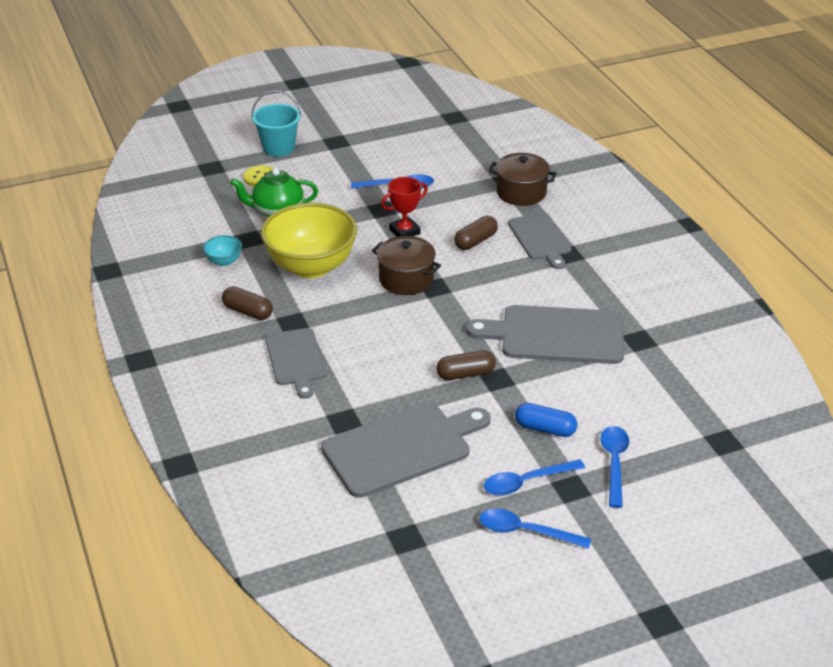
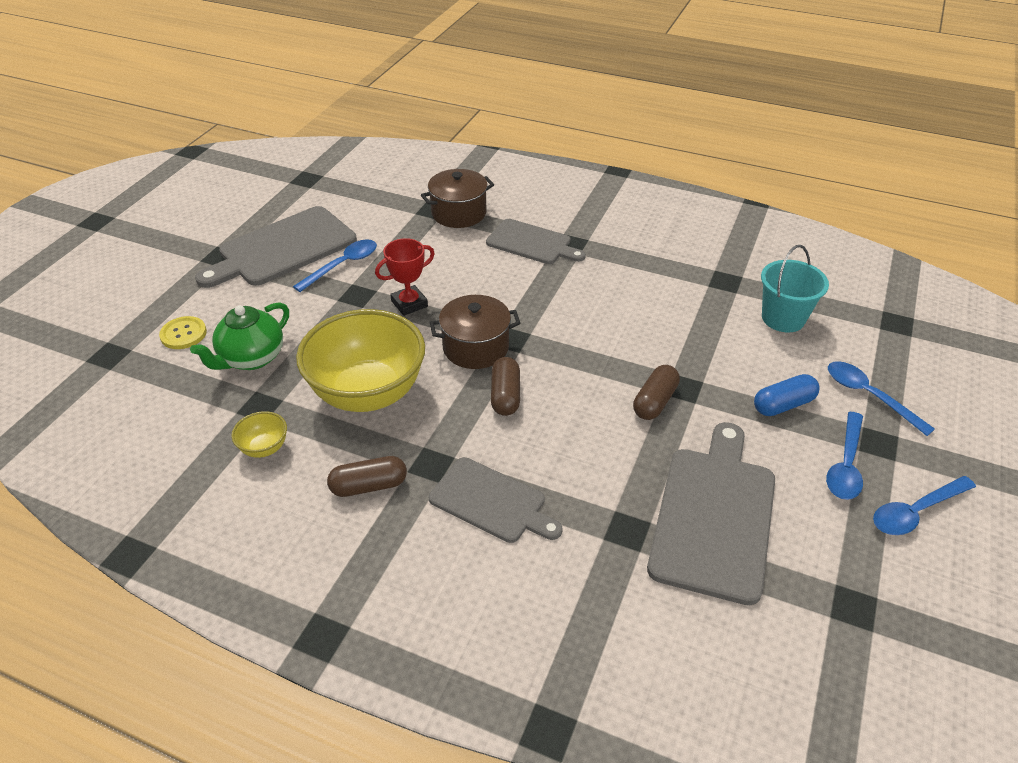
camera: 45 degrees left, 5 degrees up
turquoise bowl [203,235,242,266] -> yellow bowl [231,411,287,458]
turquoise bucket [251,90,301,157] -> turquoise bucket moved to [761,245,829,332]
red trophy [381,177,428,237] -> red trophy turned 45 degrees clockwise [375,238,435,316]
brown capsule [454,216,498,250] -> brown capsule moved to [491,357,520,416]
grey cutting board [466,305,624,364] -> grey cutting board moved to [195,206,357,288]

